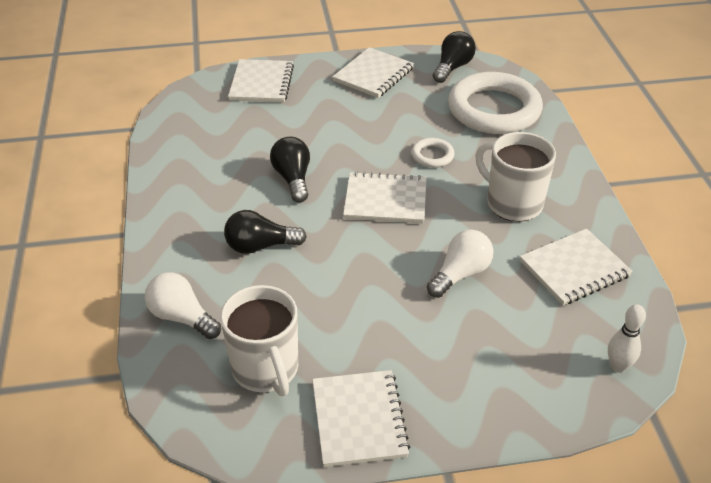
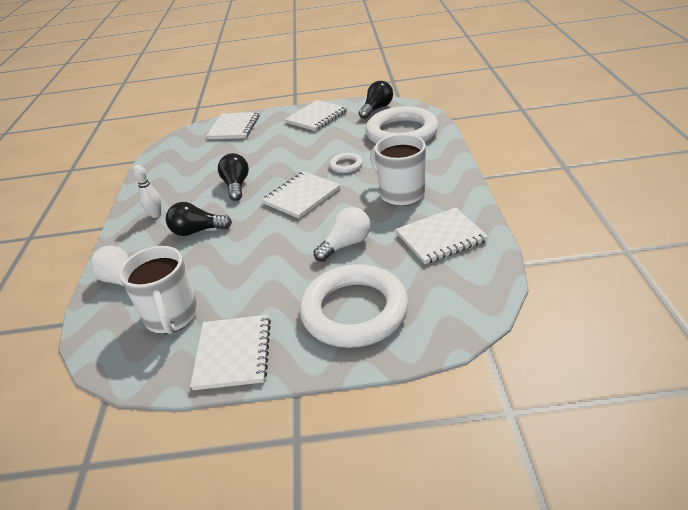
camera: 10 degrees right, 5 degrees down
white notebook [343,171,427,223] -> white notebook turned 60 degrees counterclockwise [262,172,340,219]
white bowling pin [608,304,646,373] -> white bowling pin moved to [133,165,161,218]
none -> white ring [299,264,409,348]

